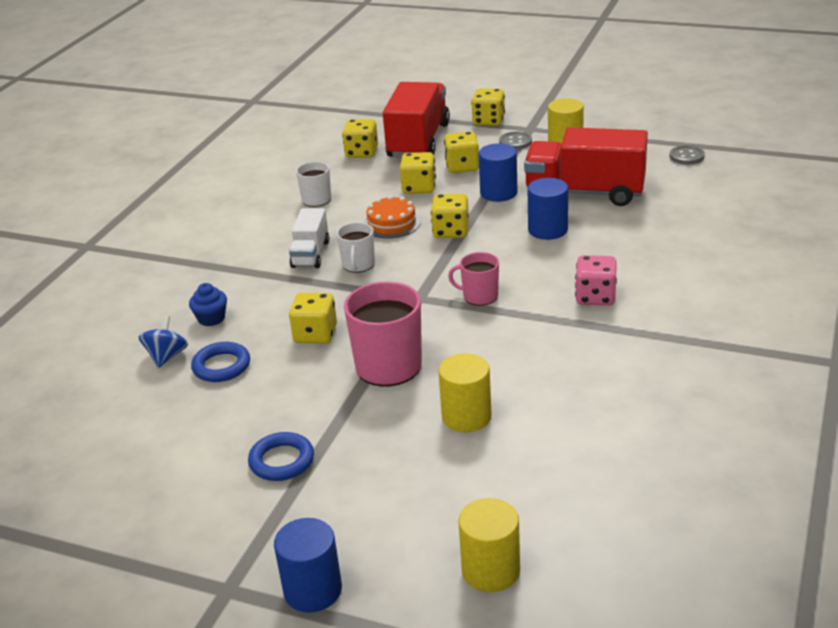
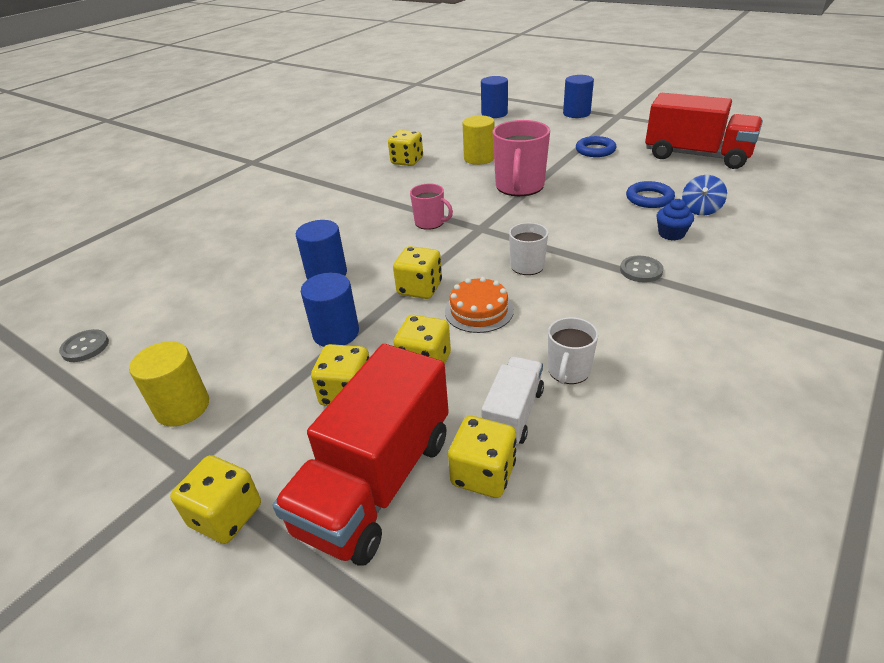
camera: 165 degrees left, 5 degrees up
white truck [289,208,329,268] -> white truck moved to [481,356,544,444]
yellow dice [289,292,337,344] -> yellow dice moved to [388,130,423,166]
yellow cylinder [458,498,520,592] -> blue cylinder [481,76,508,118]
grey button [499,131,532,150] -> grey button moved to [620,256,663,283]
red truck [524,127,648,206] -> red truck moved to [645,93,763,169]
pink dice [575,255,617,306] -> none

